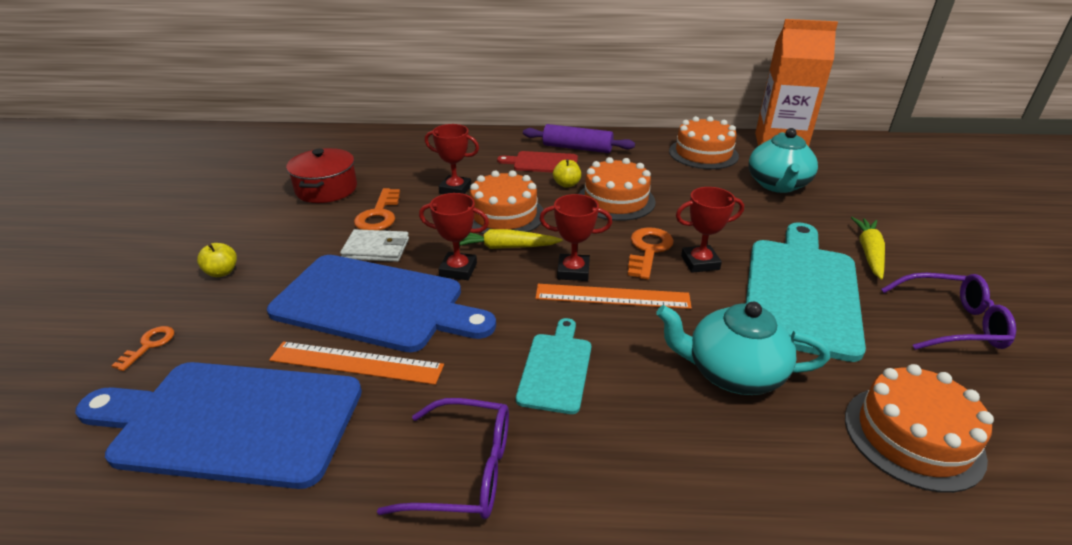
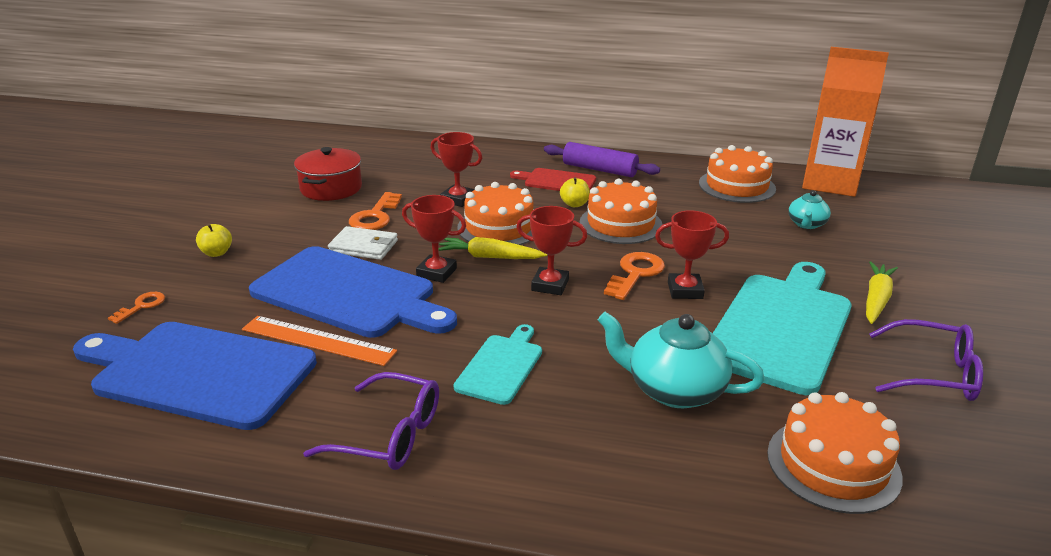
camera: 10 degrees right, 5 degrees down
orange ruler [535,284,692,309] -> none
turquoise teapot [748,128,818,193] -> turquoise teapot [788,190,831,229], size x0.56

